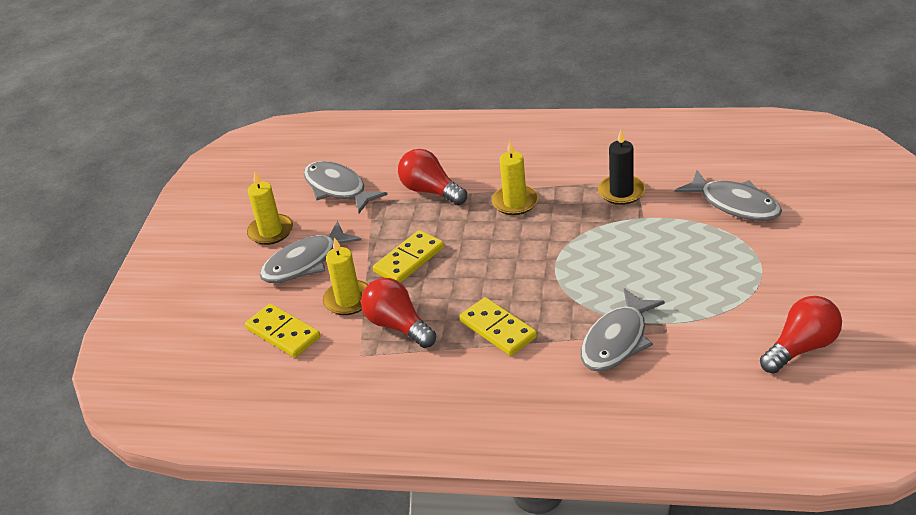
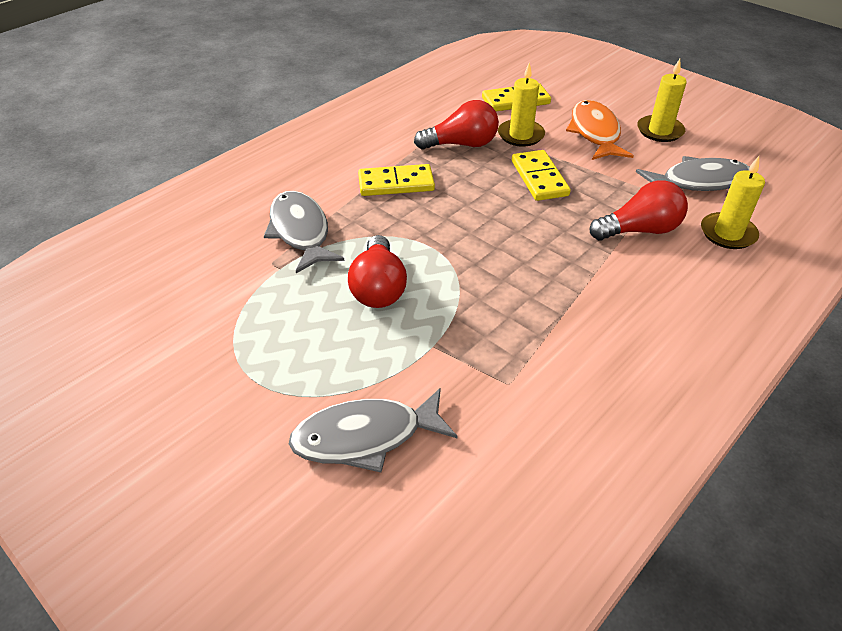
camera: 120 degrees right, 5 degrees up
grey fish [260,221,361,283] -> orange fish [566,100,634,160]
yellow candle [492,141,538,215] -> yellow candle moved to [701,156,765,249]
black candle [598,130,645,205] -> none
red light bulb [760,296,842,374] -> red light bulb moved to [348,235,407,308]

